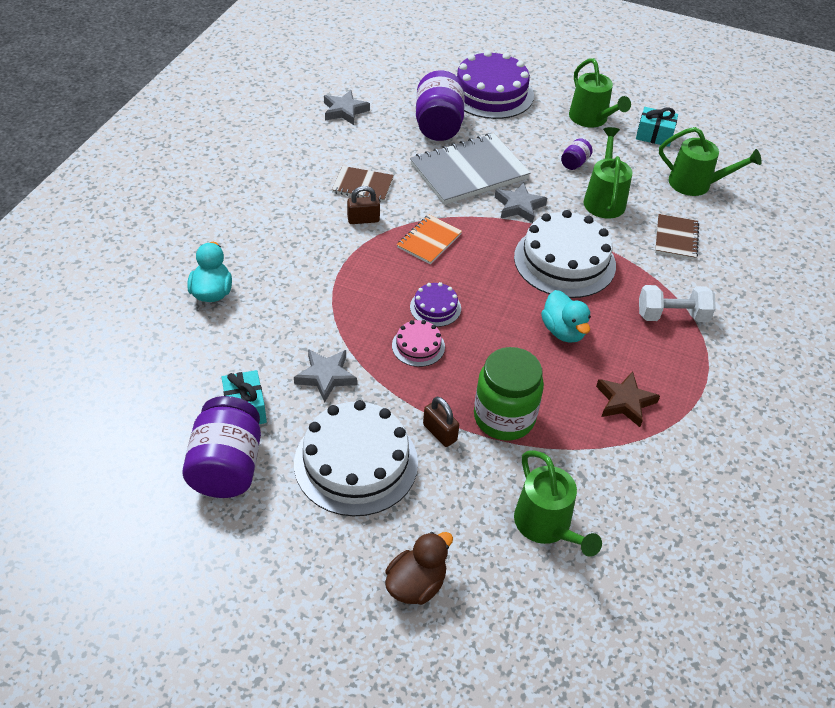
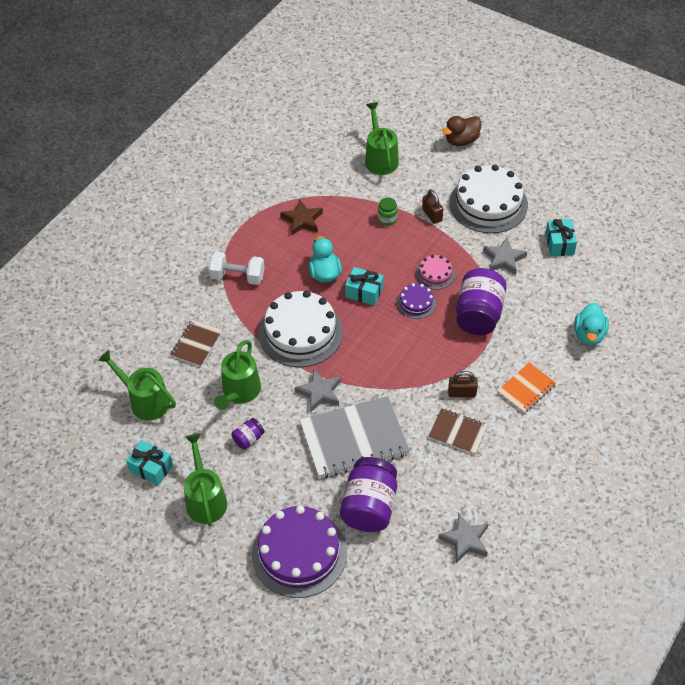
camera: 165 degrees left, 5 degrees up
purple jar [182,396,261,498] -> purple jar moved to [456,268,507,335]
orange notebook [397,215,462,264] -> orange notebook moved to [497,362,556,413]
green jar [474,347,544,440] -> green jar [378,197,398,226], size x0.46
none -> turquoise gift [345,267,384,306]

